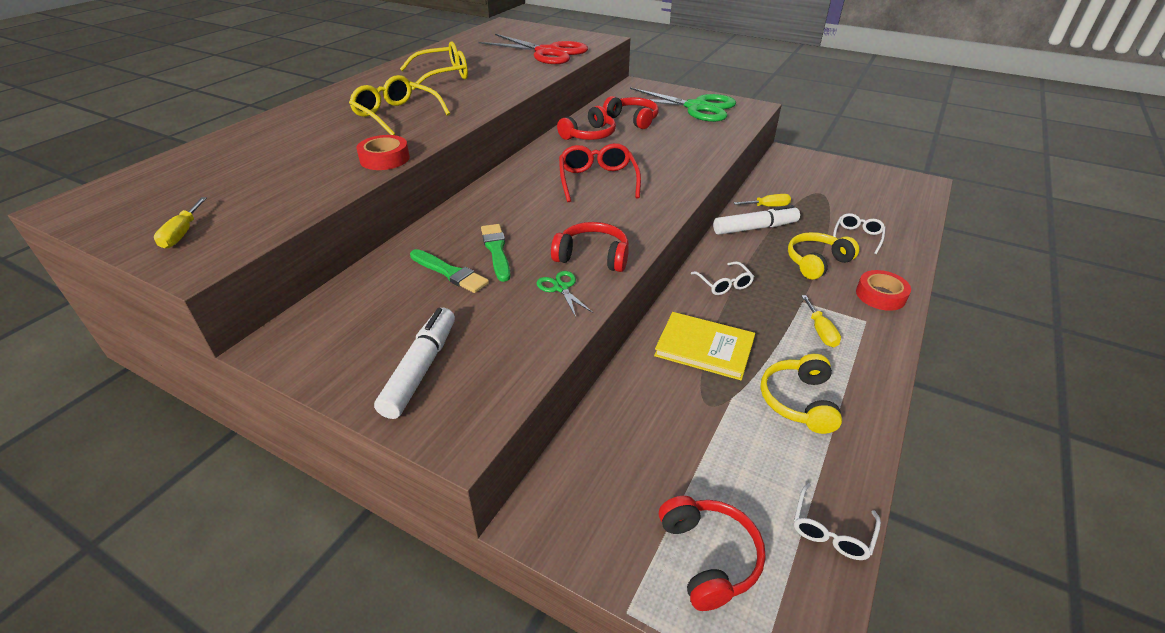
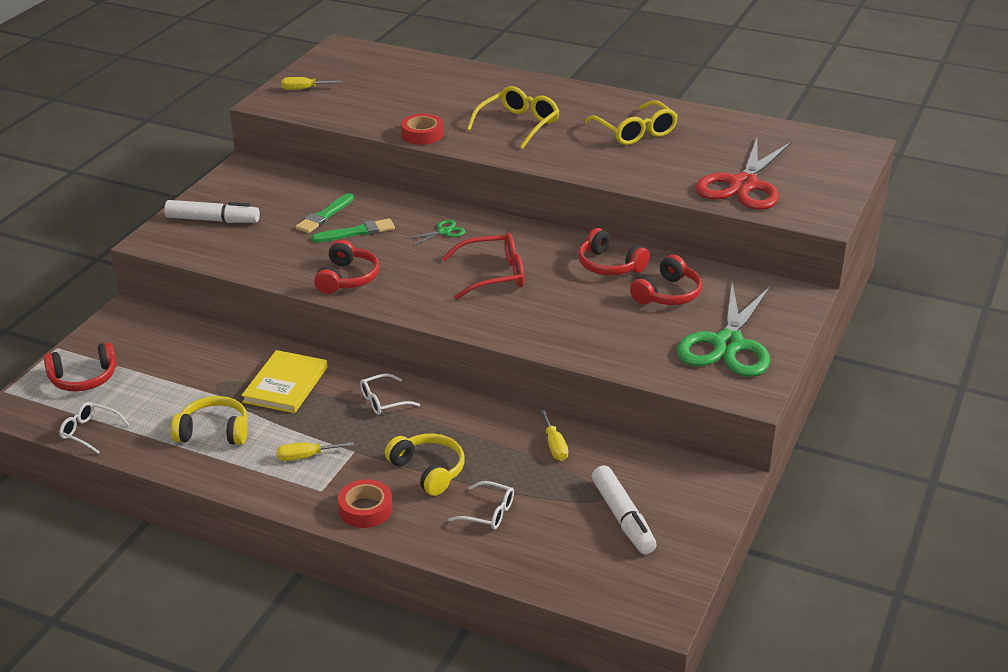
camera: 85 degrees right, 5 degrees down
green scissors [536,271,593,317] -> green scissors moved to [406,220,465,246]
white marker [713,205,800,235] -> white marker moved to [592,465,657,554]

